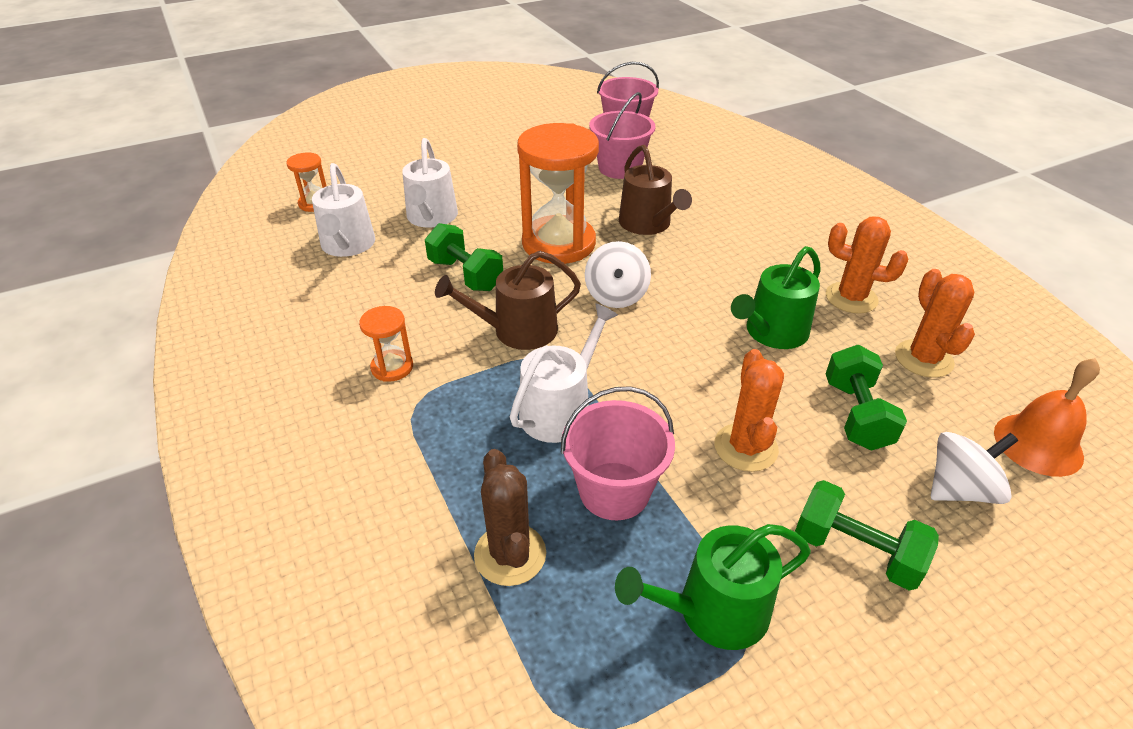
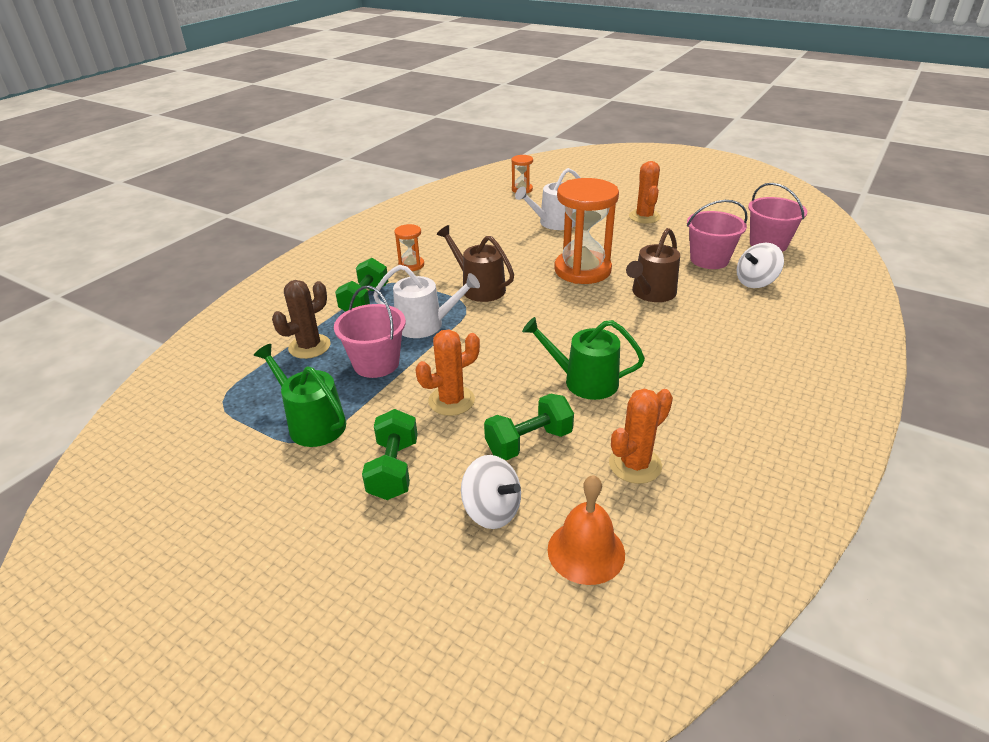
camera: 60 degrees right, 5 degrees down
white watering can [312,163,375,257] -> none
green dumbbell [425,223,503,291] -> green dumbbell moved to [335,258,388,312]
white spinning top [585,241,651,308] -> white spinning top moved to [737,243,784,288]
orange cactus [826,216,908,314] -> orange cactus moved to [629,161,661,224]

